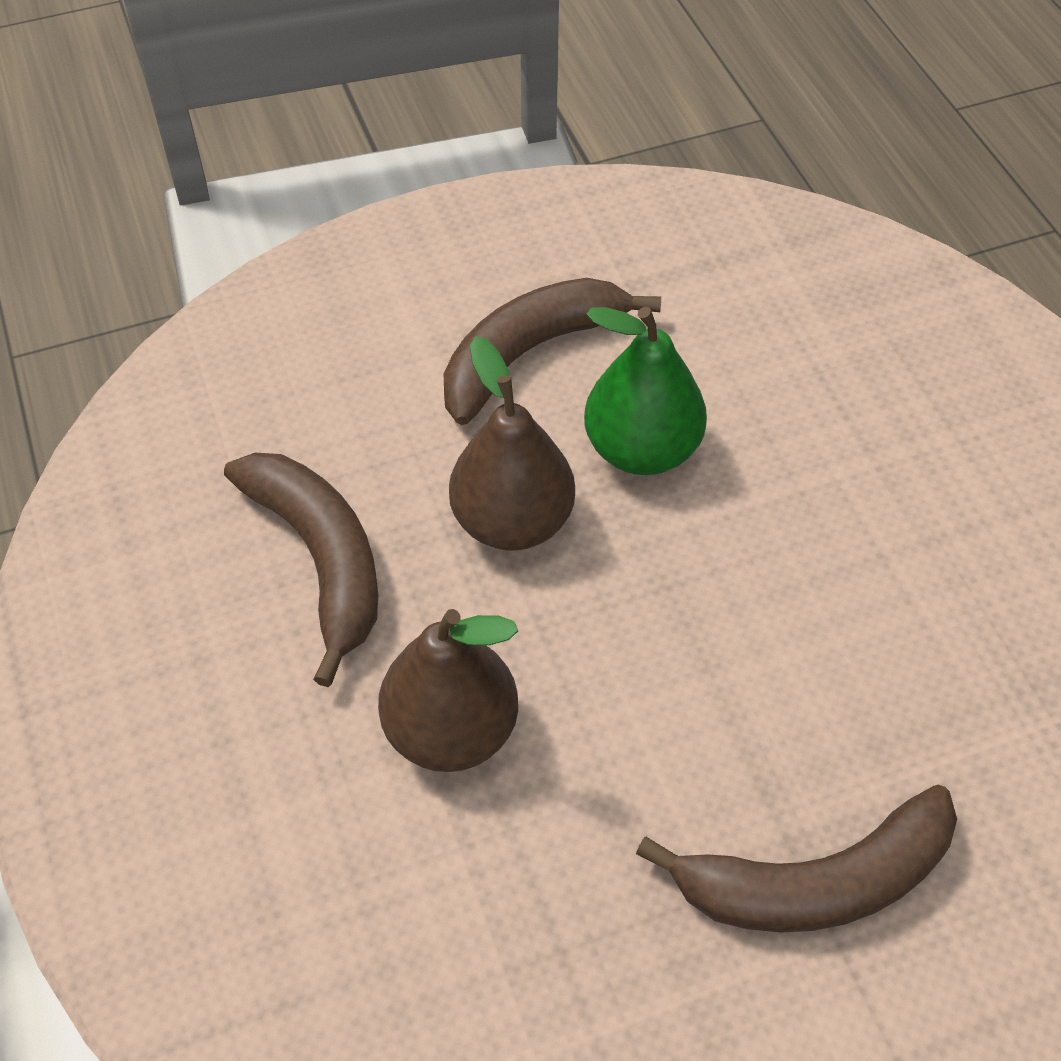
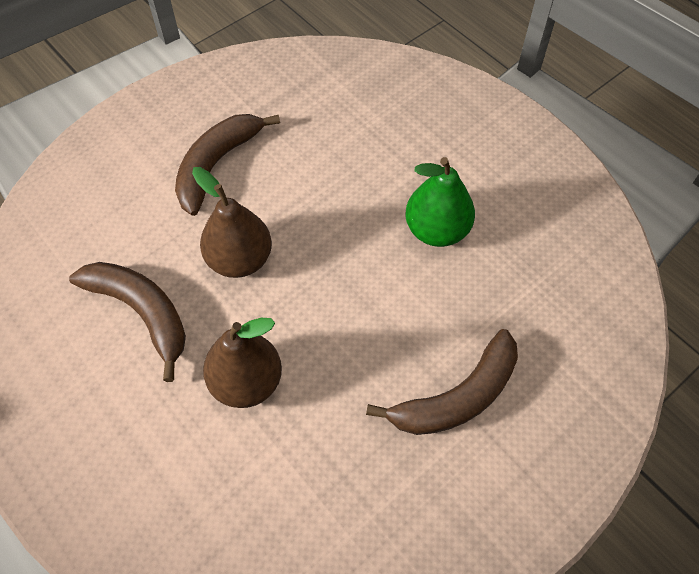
camera: 20 degrees left, 5 degrees up
green pear [584,307,707,475] -> green pear moved to [405,157,475,247]

